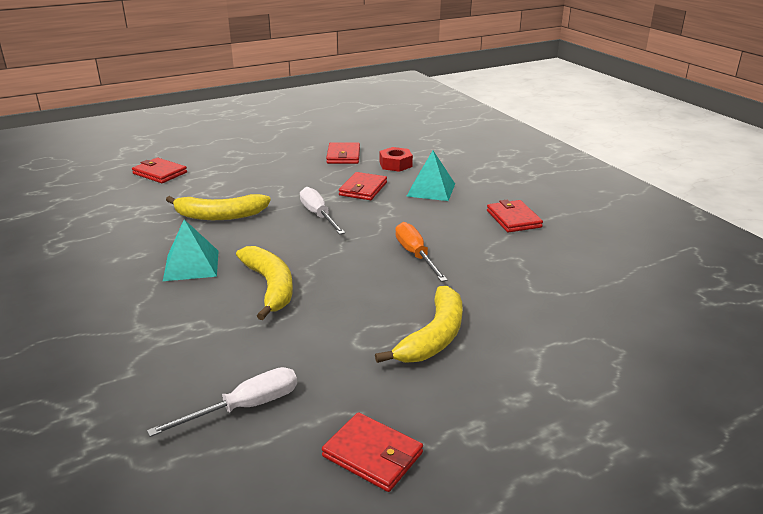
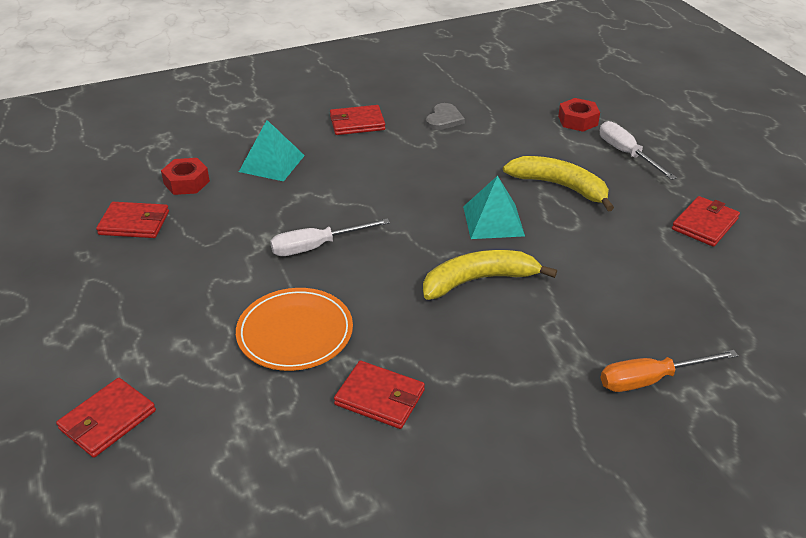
camera: 85 degrees left, 10 degrees up
white screwdriver [147,367,297,437] -> white screwdriver moved to [600,121,677,180]
turquoise pyramid [163,219,219,281] -> turquoise pyramid moved to [463,175,525,239]
yellow banana [166,194,271,220] -> orange plate [236,288,353,371]
red wallet [339,172,387,200] -> red wallet moved to [334,361,425,429]
orange screwdriver [395,222,448,282] -> orange screwdriver moved to [601,350,738,392]
none -> grey heart [426,103,465,130]
none -> red nut [558,98,600,132]

